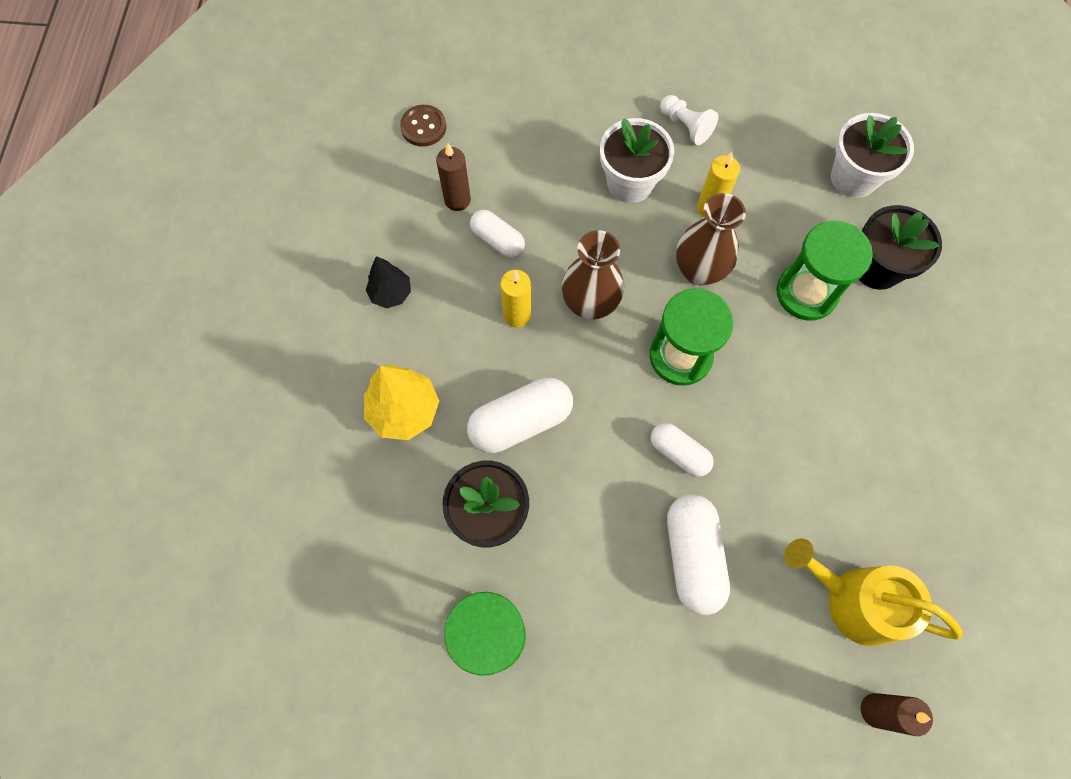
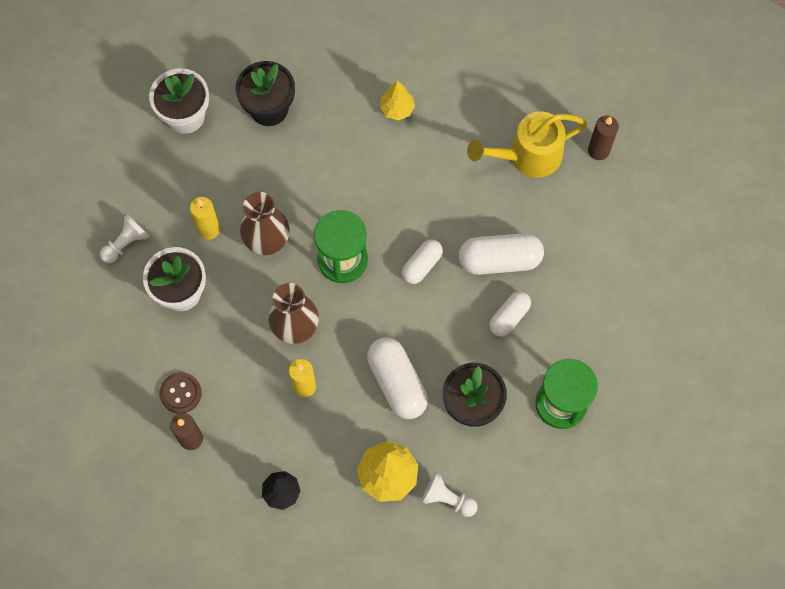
camera: 90 degrees left, 0 degrees up
brown button [400,105,446,146] -> brown button moved to [159,372,202,414]
white capsule [470,210,525,258] -> white capsule moved to [489,291,531,337]
green hourglass [776,221,873,320] -> none
yellow watering can [784,538,963,646] -> yellow watering can turned 45 degrees clockwise [467,112,587,178]
none -> yellow tree [380,80,415,120]
none -> white pawn [421,473,477,517]

